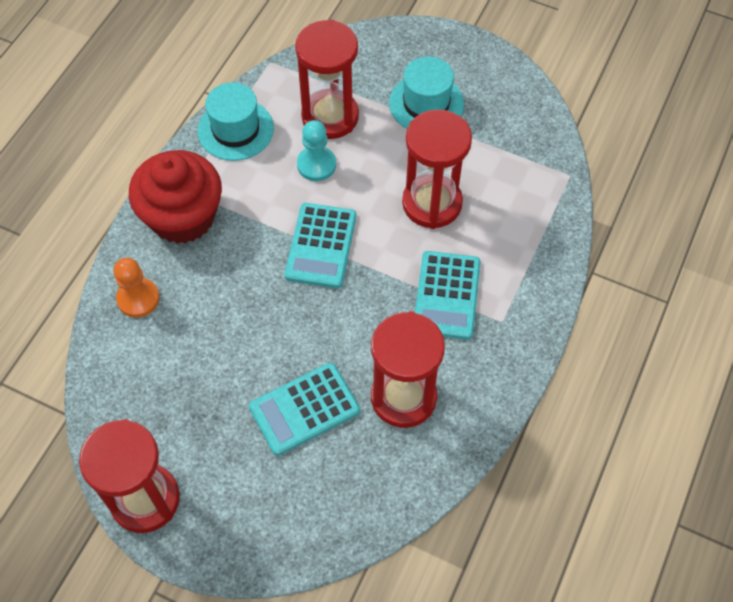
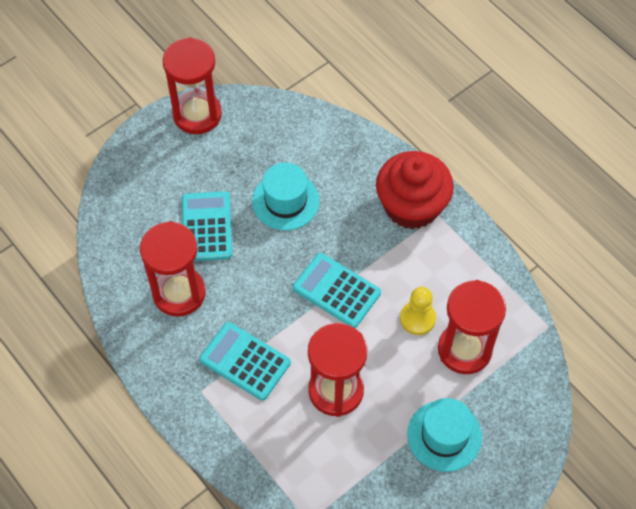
camera: 115 degrees right, 0 degrees up
orange pawn [114,258,159,318] -> none
turquoise hat [198,82,274,161] -> turquoise hat moved to [252,162,320,230]
turquoise pawn [297,120,336,181] -> yellow pawn [400,287,436,335]

